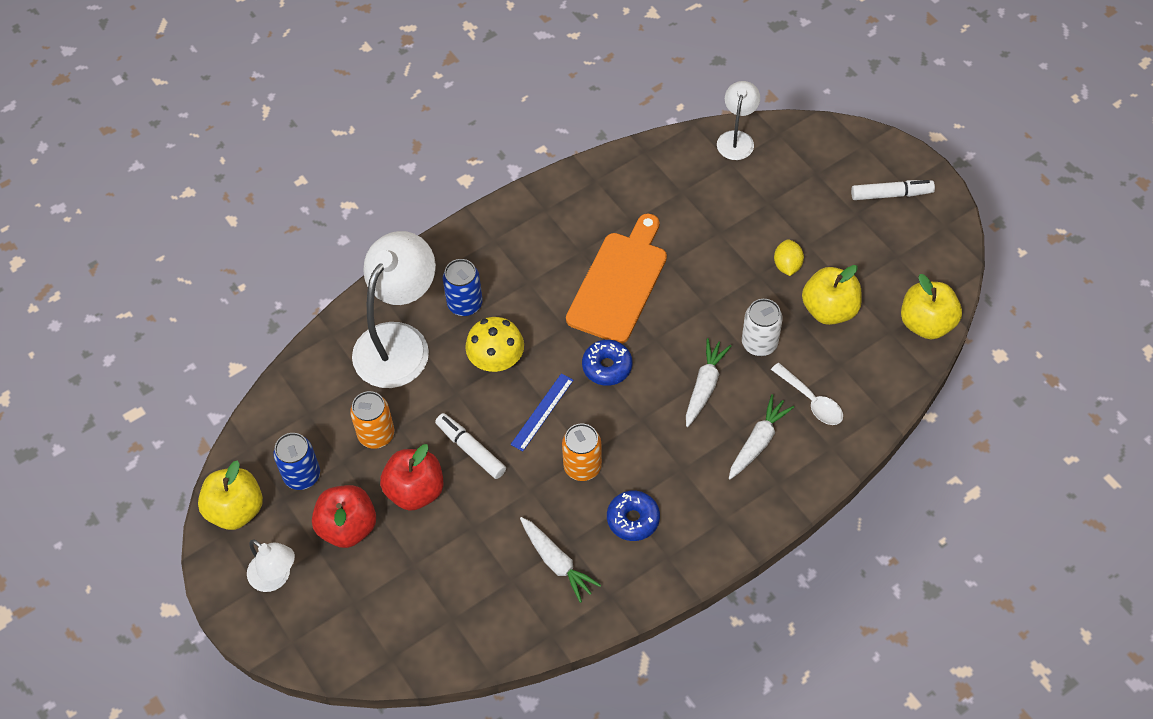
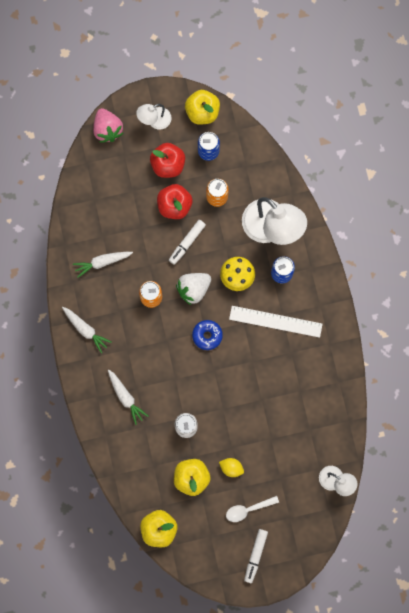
camera: 110 degrees right, 20 degrees up
white marker [435,413,506,479] -> white marker turned 150 degrees clockwise [169,220,206,265]
blue ruler [511,373,573,451] -> white strawberry [176,273,211,305]
orange cutting board [566,214,667,344] -> none
blue donut [607,491,660,541] -> none
white carrot [686,338,731,427] -> white carrot moved to [62,307,112,353]
white spoon [771,363,843,425] -> white spoon moved to [226,496,279,522]
none -> pink strawberry [93,108,124,143]
none -> white ruler [229,306,323,338]

